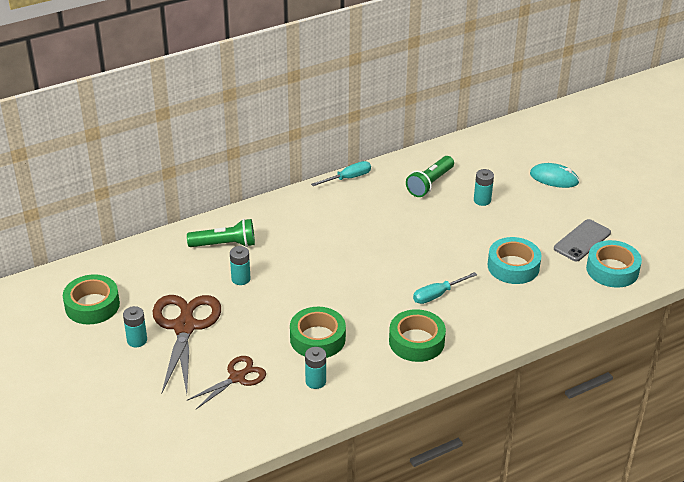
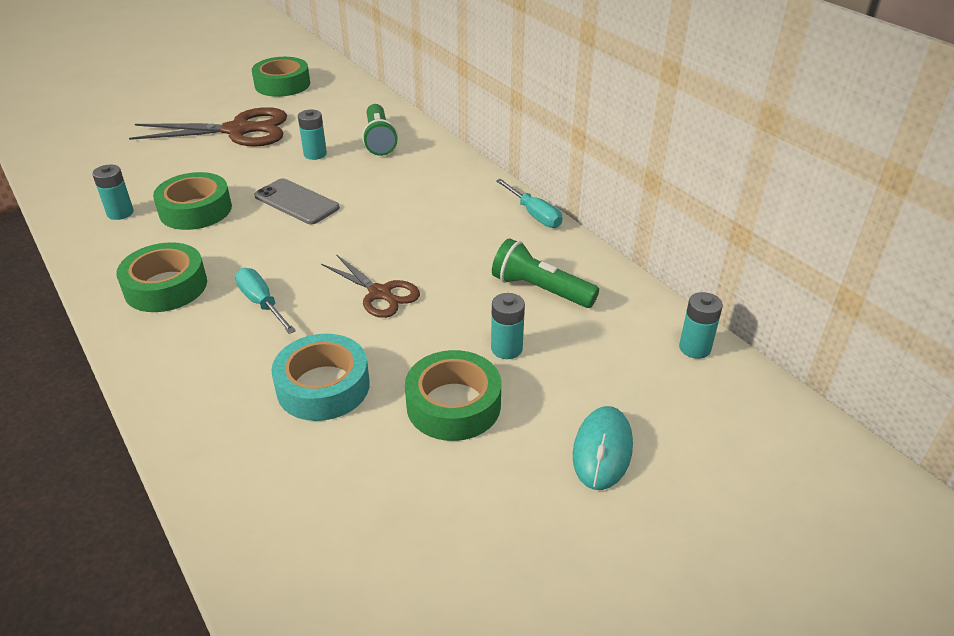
camera: 85 degrees right, 0 degrees up
turquoise battery [123,306,147,347] -> turquoise battery moved to [679,292,723,359]
brown scissors [188,356,266,410] -> brown scissors moved to [321,254,420,318]
grey phone [554,219,611,261] -> grey phone moved to [254,178,340,224]
turquoise tape [586,240,642,288] -> none
none -> green tape [405,350,501,441]

